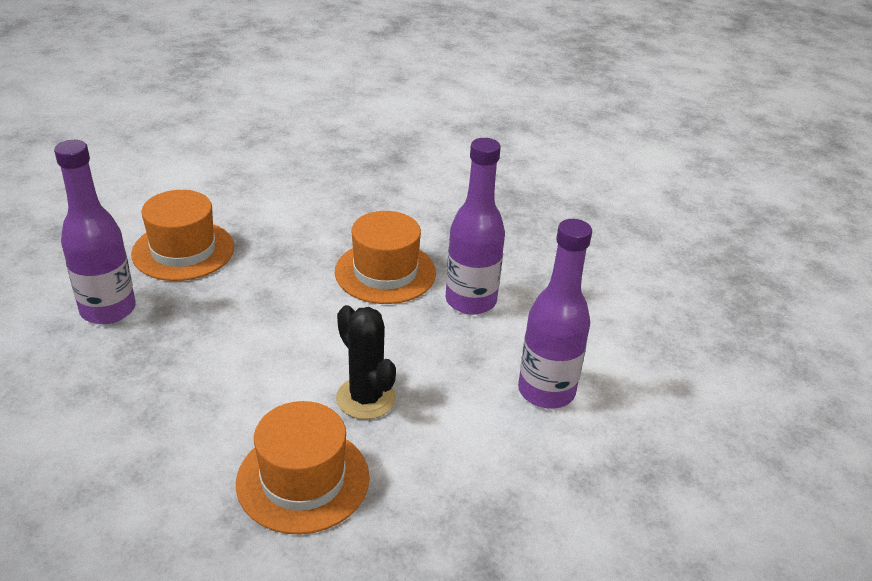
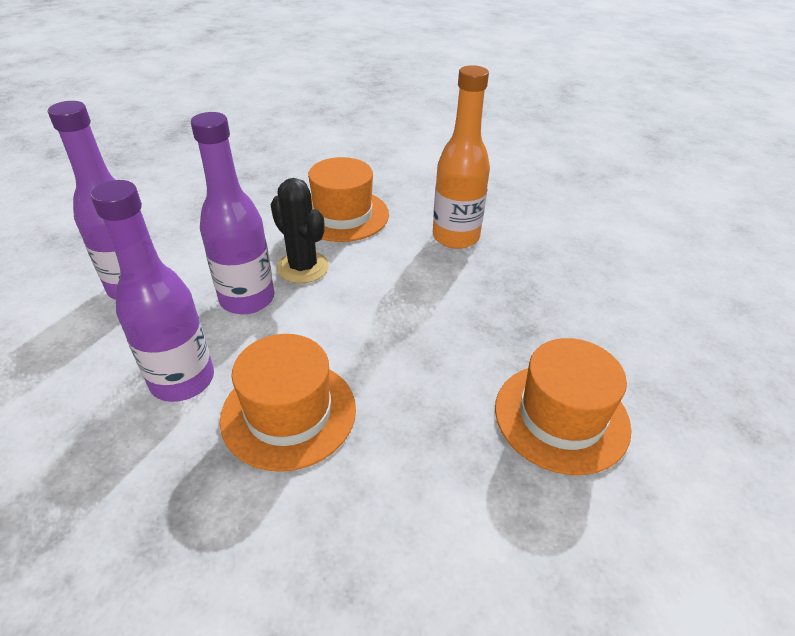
camera: 175 degrees right, 5 degrees up
purple bottle [54,140,136,324] -> purple bottle moved to [191,112,274,314]
none -> orange bottle [433,65,490,249]

